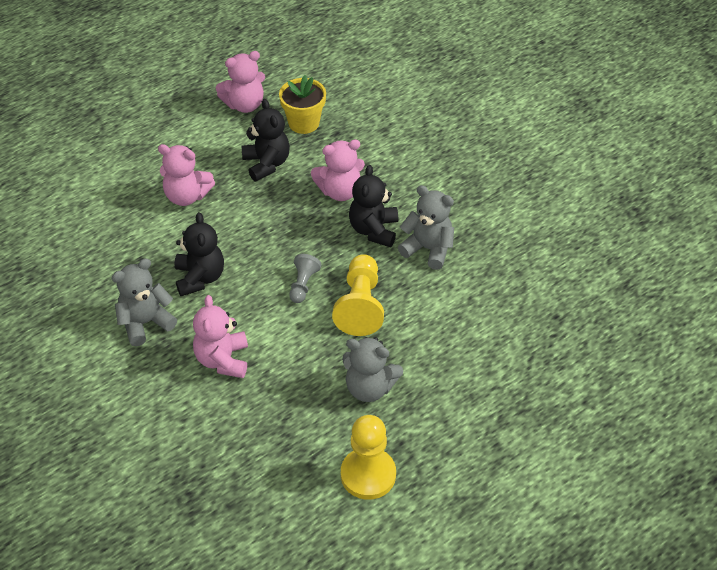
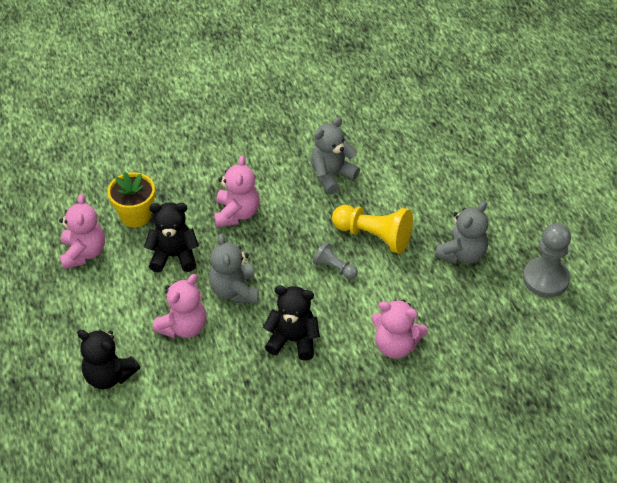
camera: 70 degrees left, 0 degrees up
grey teddy bear [112,259,177,346] -> grey teddy bear moved to [209,234,259,303]
yellow pawn [341,415,396,500] -> grey pawn [523,223,571,297]
black teddy bear [349,165,398,247] -> black teddy bear moved to [77,330,140,389]

